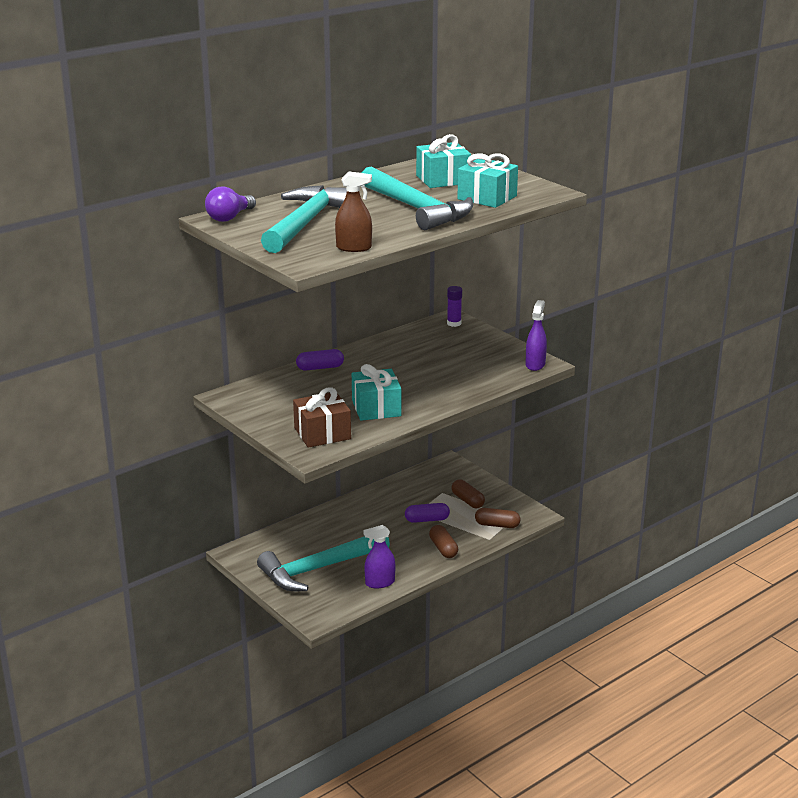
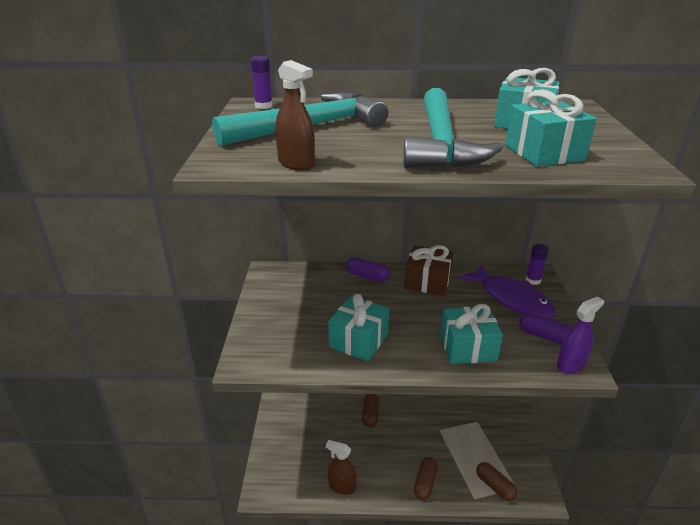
camera: 40 degrees right, 5 degrees up
purple light bulb [205,186,256,222] -> purple glue stick [250,56,273,109]
turquoise hammer [257,536,390,591] -> none
brown gift [293,387,351,448] -> brown gift moved to [404,245,453,296]
purple spray bottle [364,525,395,588] -> brown spray bottle [326,440,357,495]
purple capsule [405,503,450,523] -> purple capsule moved to [519,313,572,344]
brown capsule [451,479,485,508] -> brown capsule moved to [362,394,379,428]
none -> turquoise gift [440,304,503,364]
none -> purple fish [458,265,556,318]

